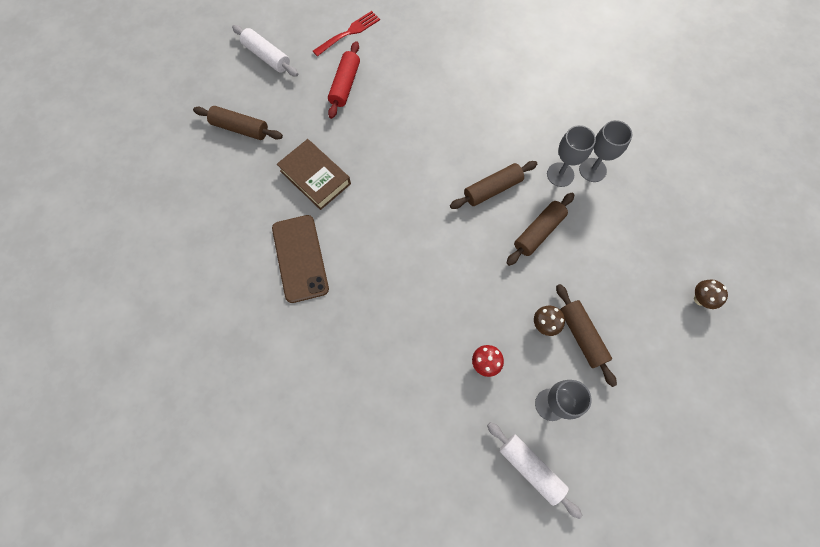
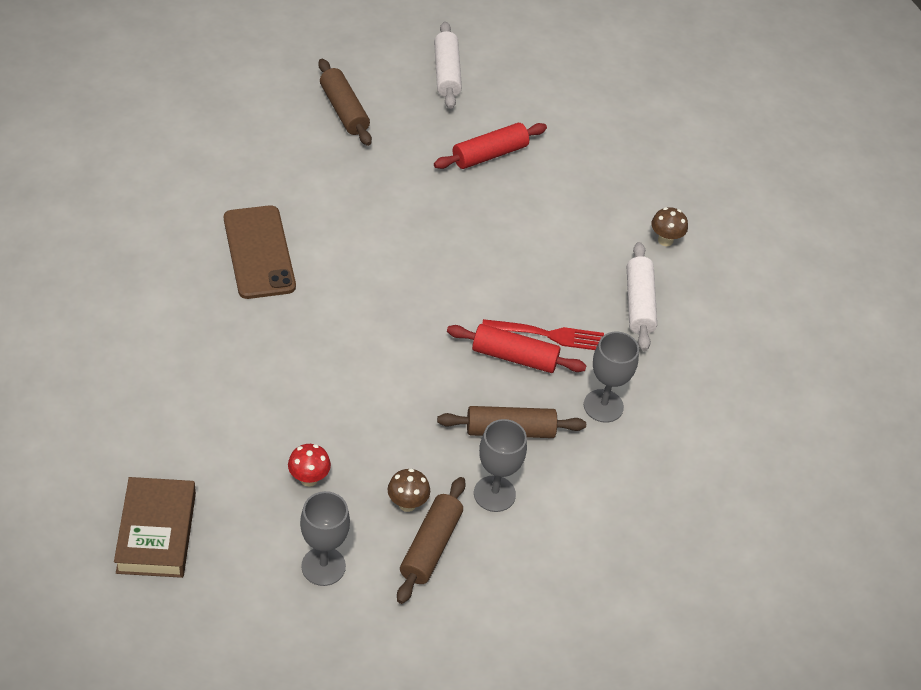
camera: 40 degrees right, 20 degrees down
brown phone [272,215,329,303] -> brown phone turned 45 degrees counterclockwise [224,205,296,299]
brown book [277,139,351,210] -> brown book moved to [114,477,196,578]
red fork [313,11,380,56] -> red fork moved to [482,319,604,350]
brown rolling pin [450,161,537,209] -> red rolling pin [447,324,587,373]
white rolling pin [487,422,582,519] -> white rolling pin moved to [627,242,657,351]
grey goblet [579,120,633,182] -> grey goblet moved to [474,419,527,512]
brown mushroom [694,279,728,309] -> brown mushroom moved to [651,207,688,246]

